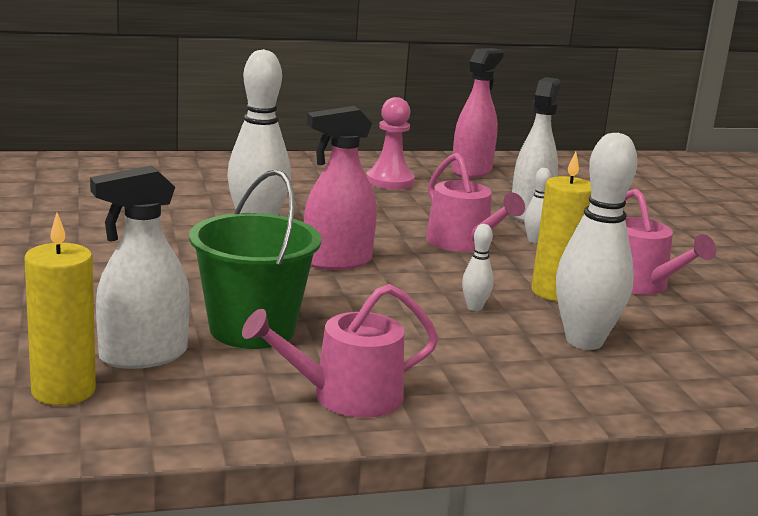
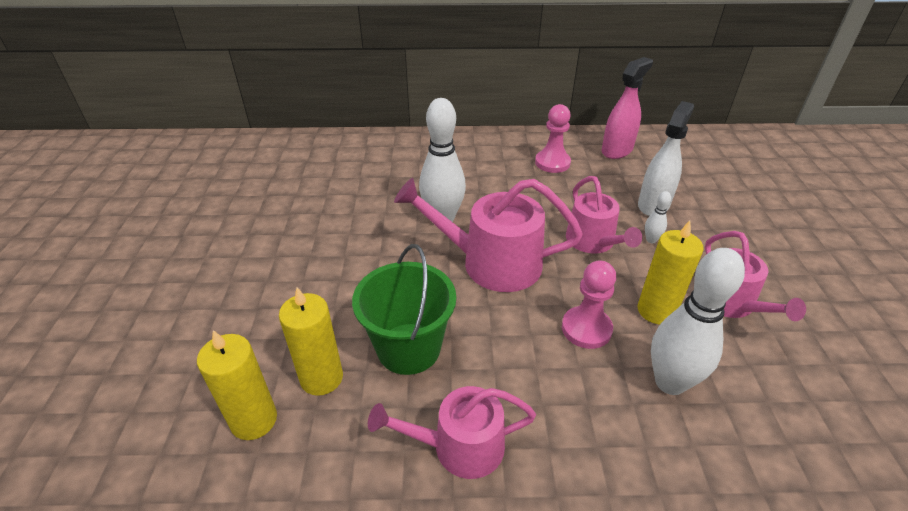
camera: 15 degrees right, 20 degrees up
white spray bottle [90,165,190,369] -> yellow candle [279,287,343,396]
pink spray bottle [304,106,377,270] -> pink watering can [394,178,583,292]
white bowling pin [462,224,493,311] -> pink pawn [562,260,616,349]

